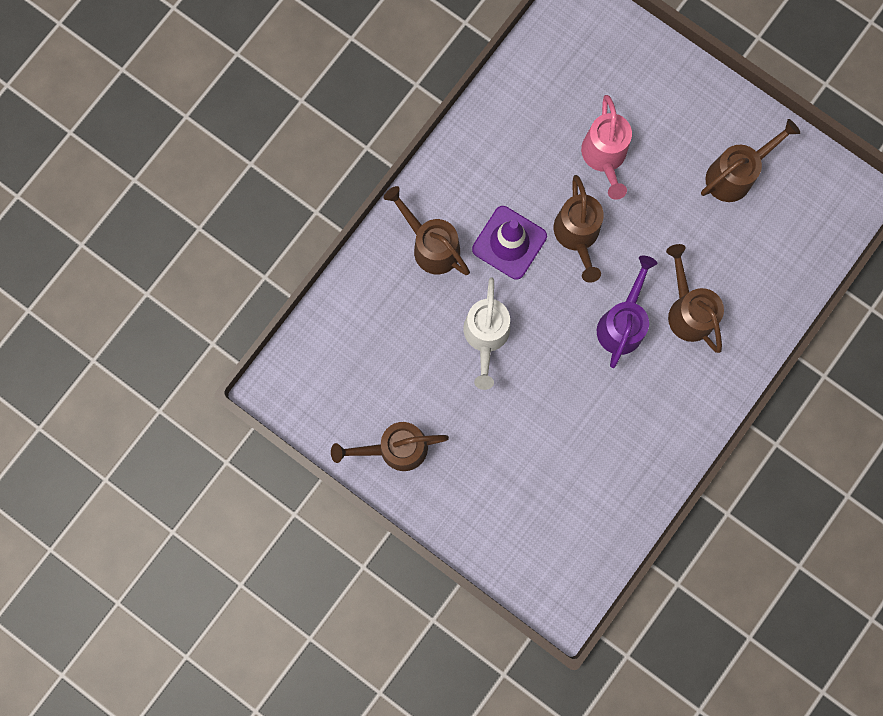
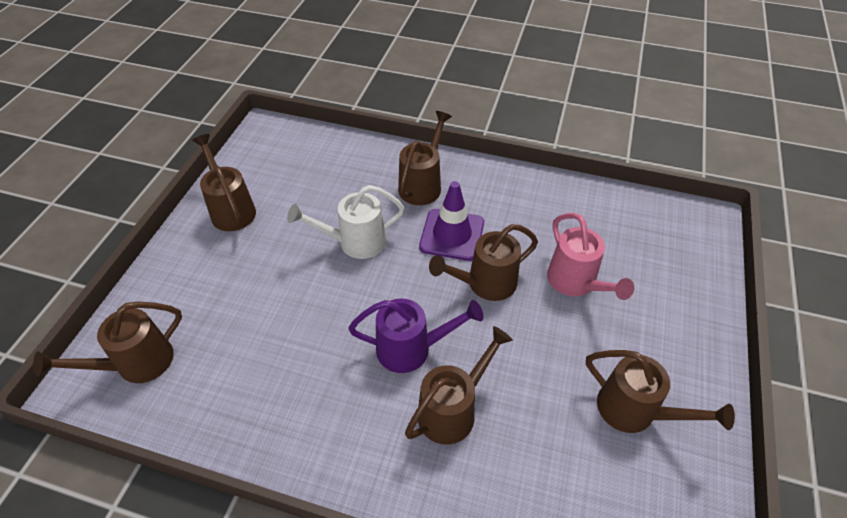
camera: 70 degrees right, 30 degrees down
pink watering can [581,95,632,200] -> pink watering can turned 90 degrees counterclockwise [547,213,634,300]
none -> brown watering can [33,302,182,383]

